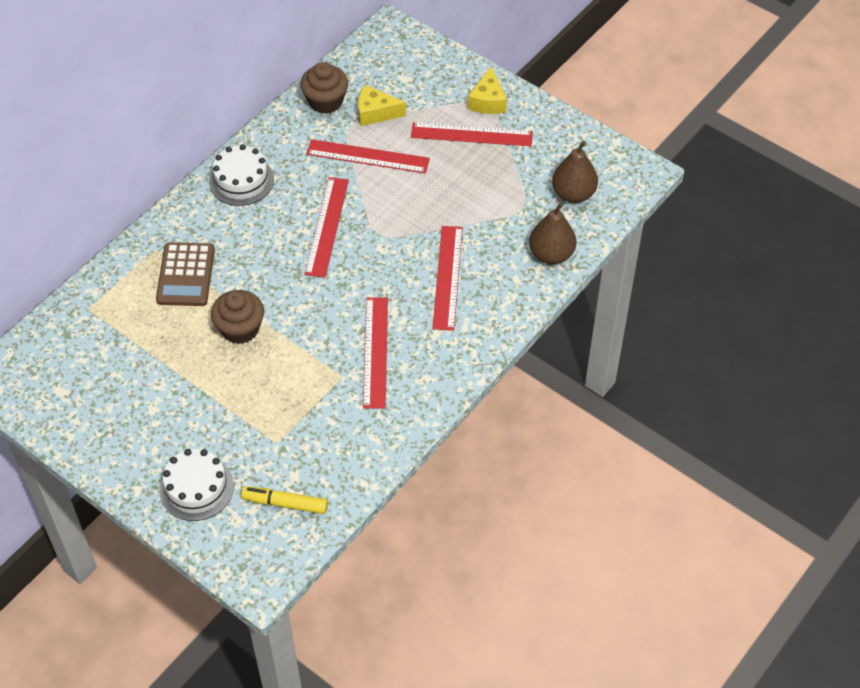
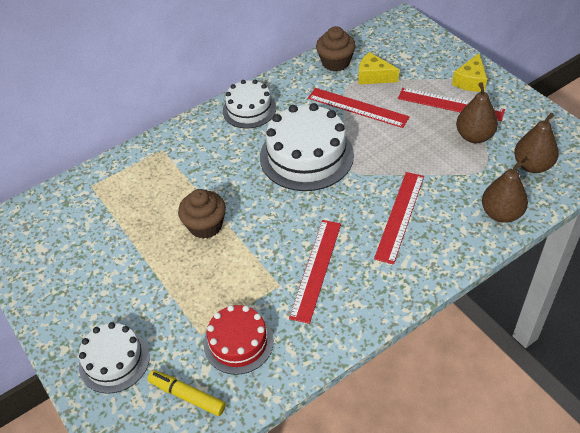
camera: 20 degrees right, 5 degrees down
brown calculator [156,242,215,306] -> none
red ruler [305,177,349,278] -> white cake [260,103,354,191]
none -> red cake [204,305,274,375]
none -> brown pear [456,82,498,143]

